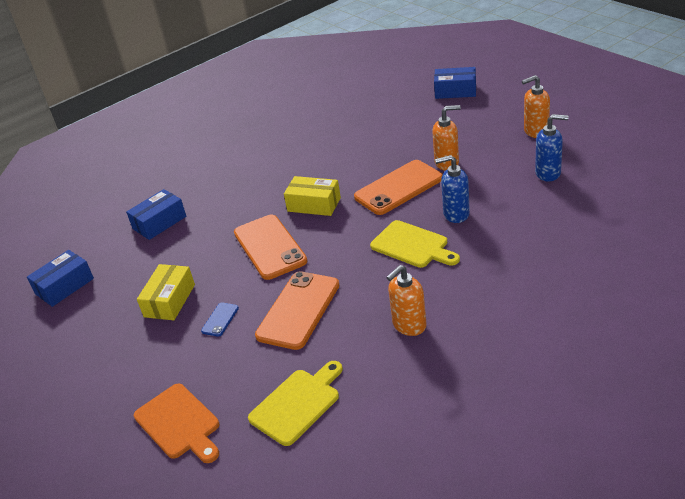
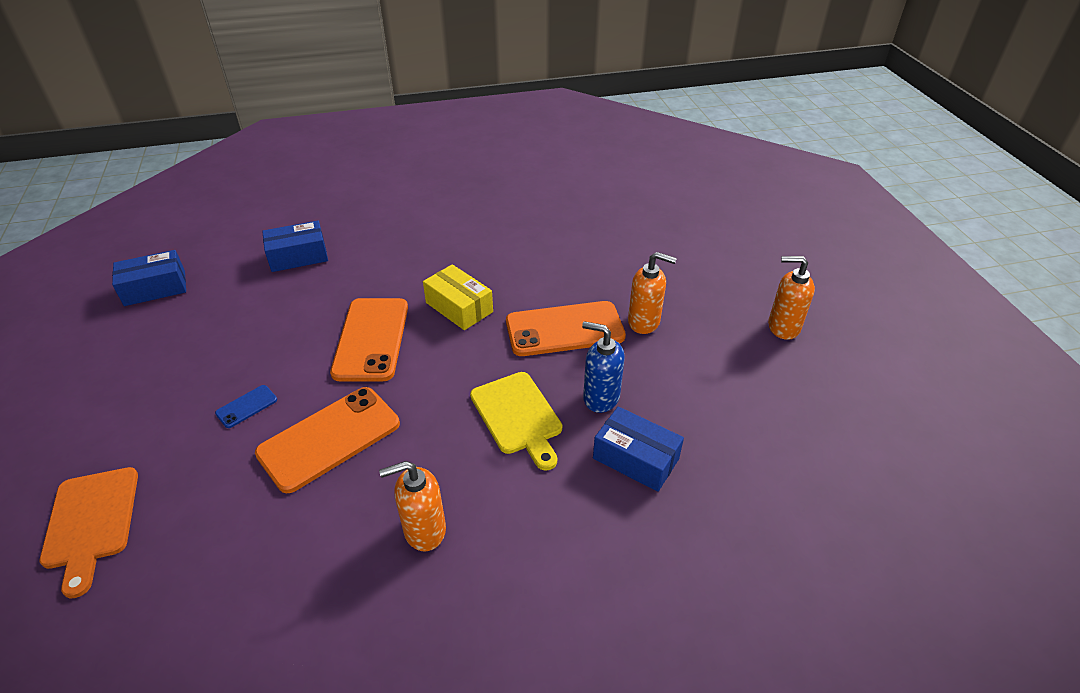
camera: 20 degrees right, 5 degrees up
yellow box [137,264,195,320] -> none
yellow cutting board [248,361,343,446] -> none
blue box [434,67,476,99] -> blue box moved to [593,406,684,492]
blue soap dispenser [535,114,569,182] -> none

